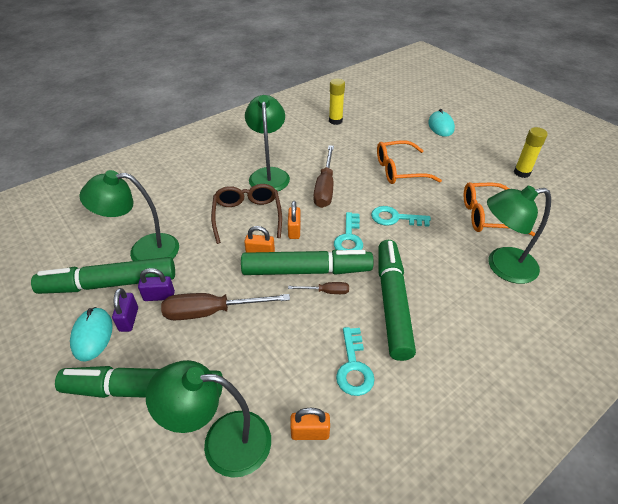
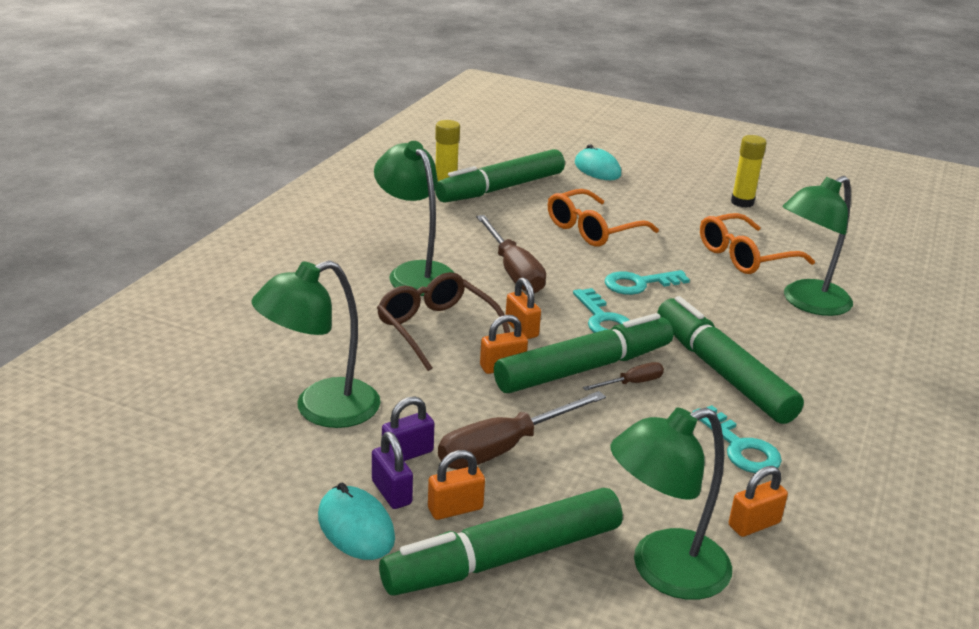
camera: 30 degrees left, 15 degrees down
green marker [31,257,175,294] -> green marker moved to [435,149,565,203]
none -> orange padlock [428,450,485,520]

